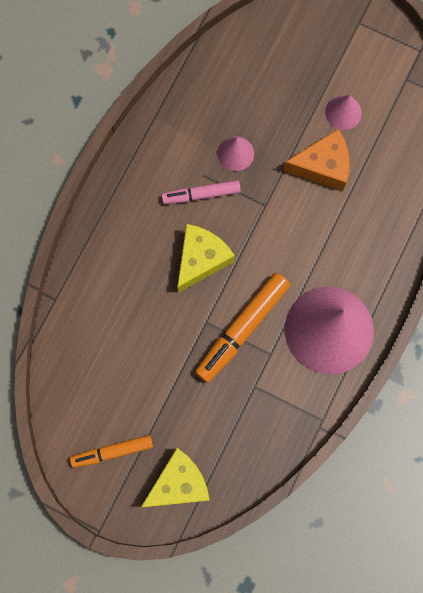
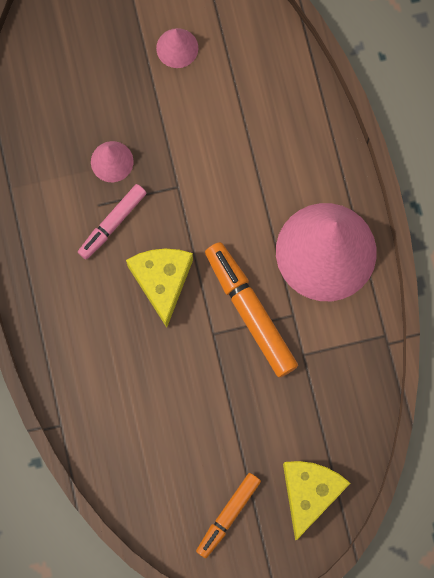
camera: 40 degrees left, 0 degrees up
orange marker [195,273,290,383] -> orange marker turned 150 degrees clockwise [205,242,298,377]
orange cheese [283,129,350,191] -> none

